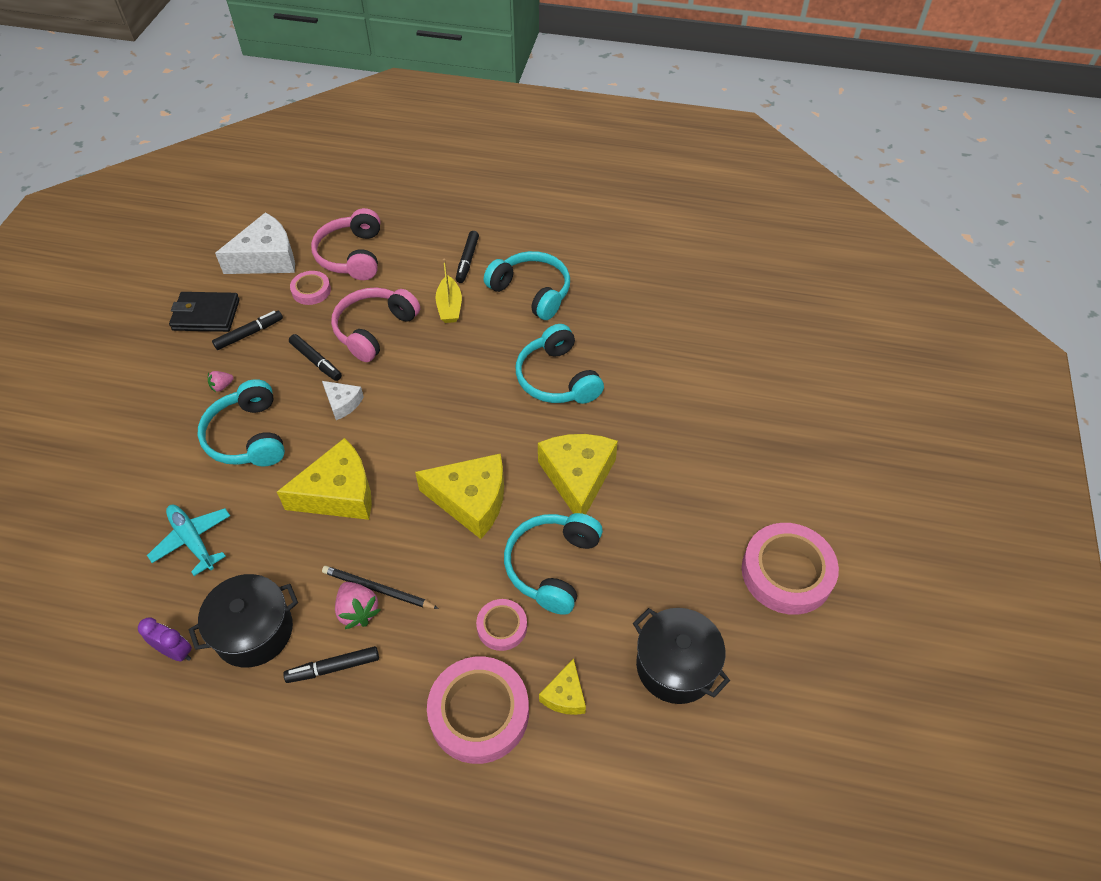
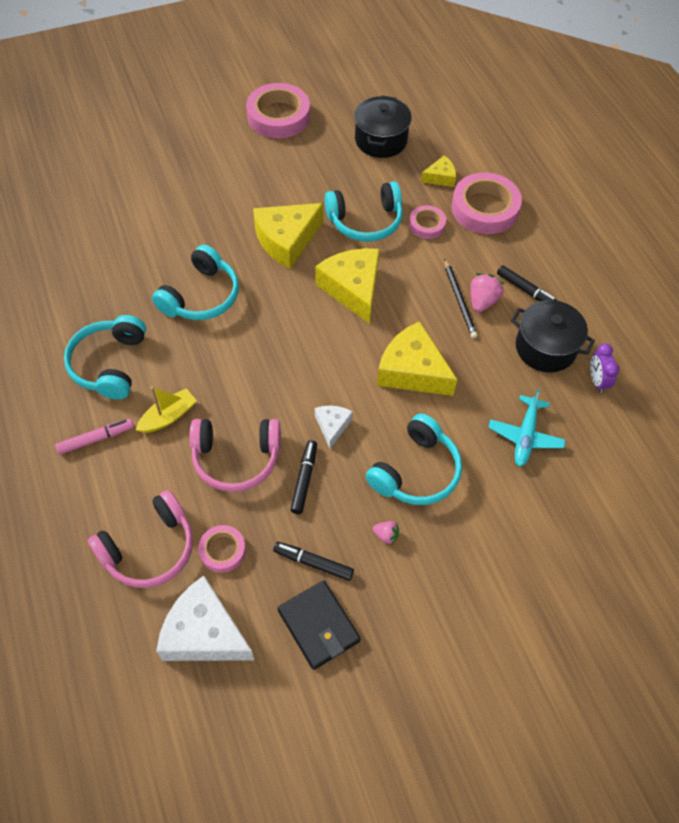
camera: 125 degrees left, 5 degrees up
black marker [456,231,479,283] -> pink marker [55,419,134,455]

